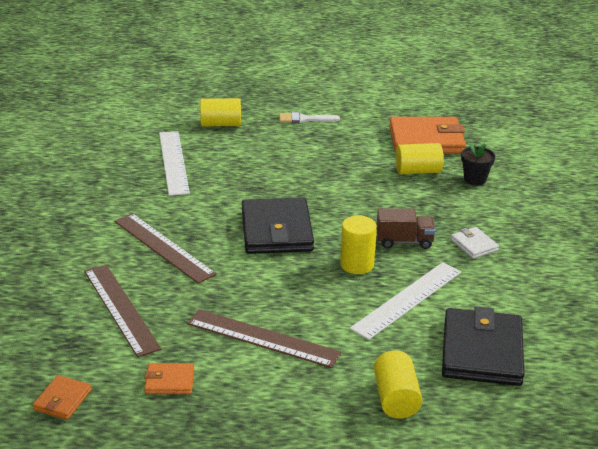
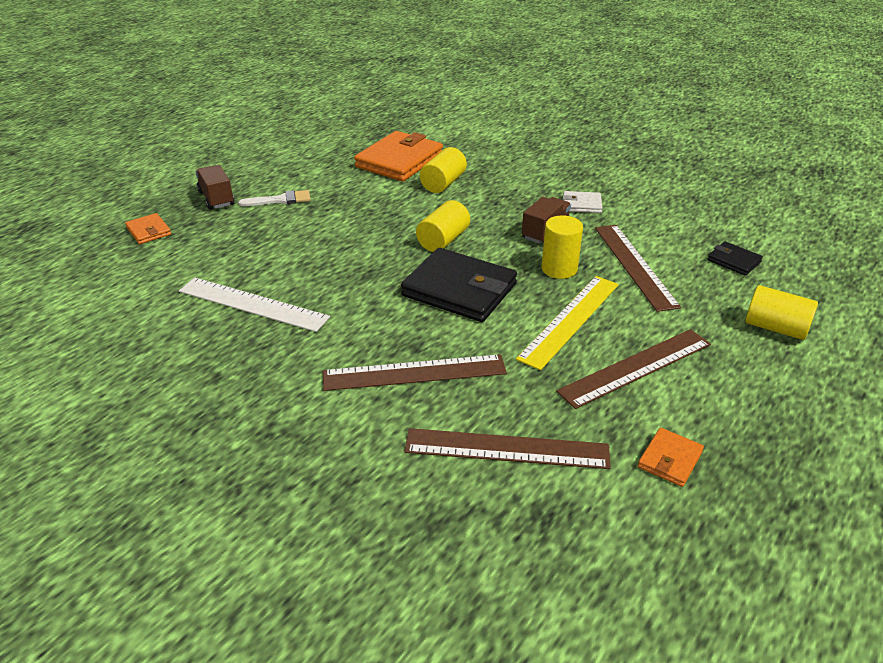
camera: 55 degrees left, 5 degrees up
orange wallet [33,375,91,420] -> orange wallet moved to [125,213,171,244]
yellow cylinder [200,98,241,126] -> yellow cylinder moved to [416,200,470,252]
white brush [279,112,340,123] -> white brush turned 135 degrees counterclockwise [238,190,310,206]
white ruler [350,262,461,340] -> brown ruler [595,225,681,312]
black wallet [442,306,525,386] -> black wallet [708,241,763,276], size x0.48
black flower pot [461,144,495,186] -> none
none -> brown truck [195,165,235,210]
none -> yellow ruler [516,276,619,370]

